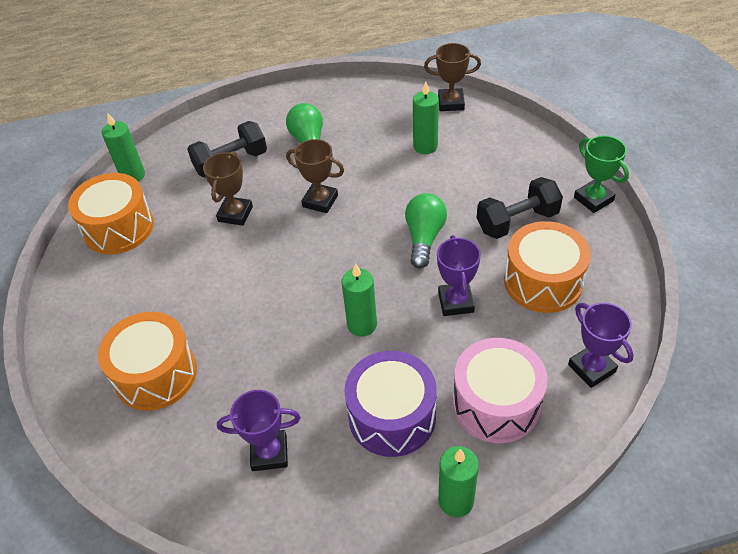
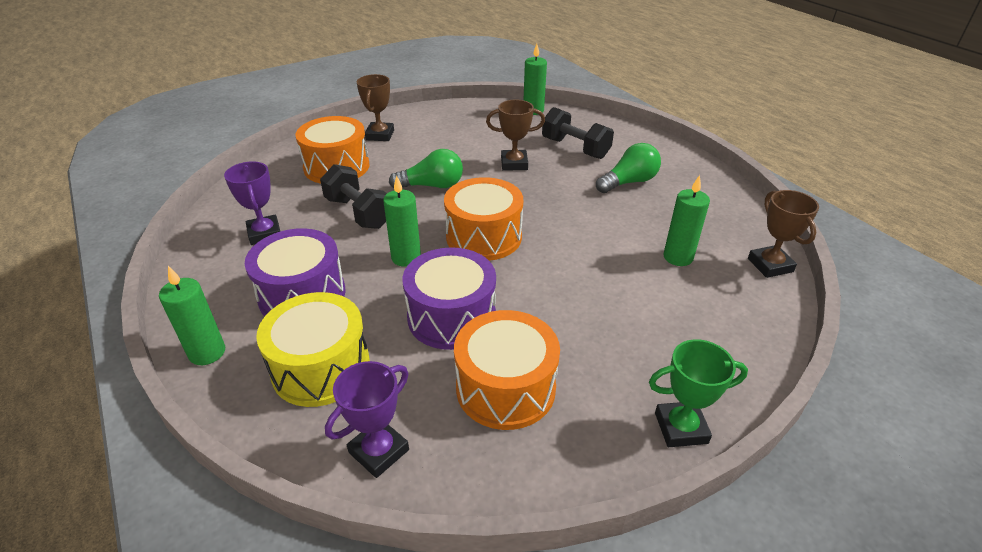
camera: 70 degrees right, 10 degrees down
orange drum [68,173,154,254] -> orange drum moved to [444,177,523,261]
brown trophy [286,139,344,213] -> brown trophy moved to [357,74,394,141]
green light bulb [405,193,447,268] -> green light bulb moved to [389,149,463,188]
purple trophy [437,235,481,316] -> purple drum [402,247,496,350]
pink drum [453,338,548,443] -> yellow drum [256,292,370,407]
black dumbbell [477,177,563,239] -> black dumbbell moved to [320,164,387,229]
green trophy [574,135,629,213] -> green trophy turned 45 degrees clockwise [649,339,748,447]

